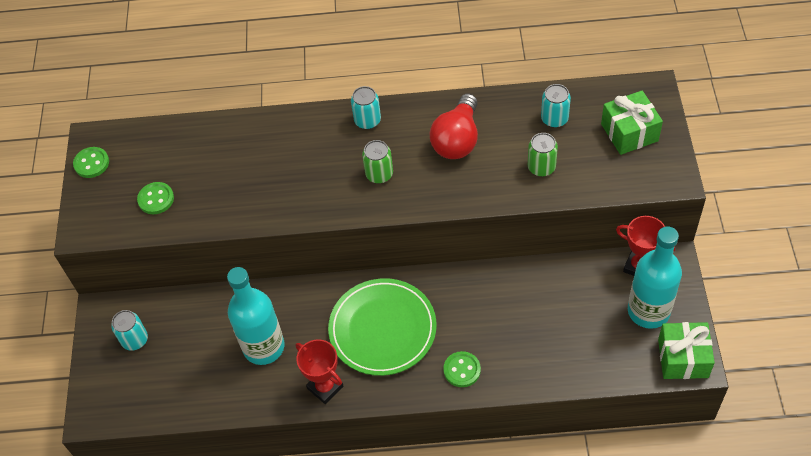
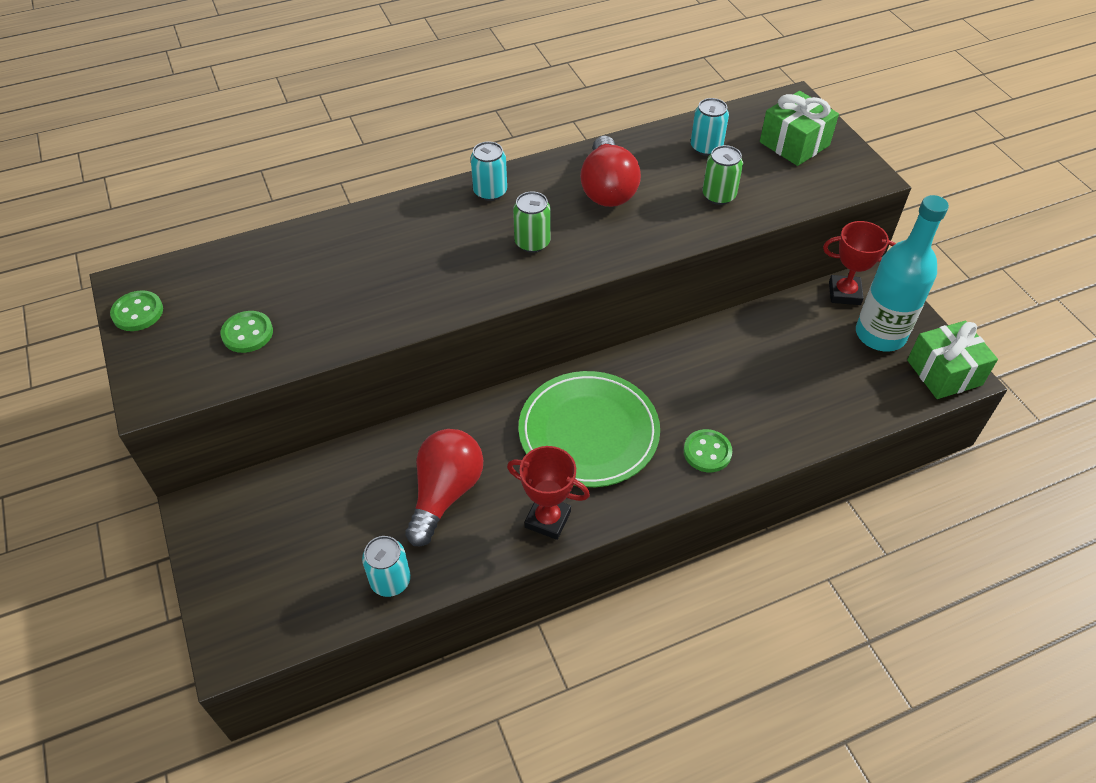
camera: 25 degrees left, 5 degrees down
turquoise can [111,310,148,351] -> turquoise can moved to [362,536,411,597]
turquoise bottle [227,267,284,365] -> red light bulb [405,429,483,546]

